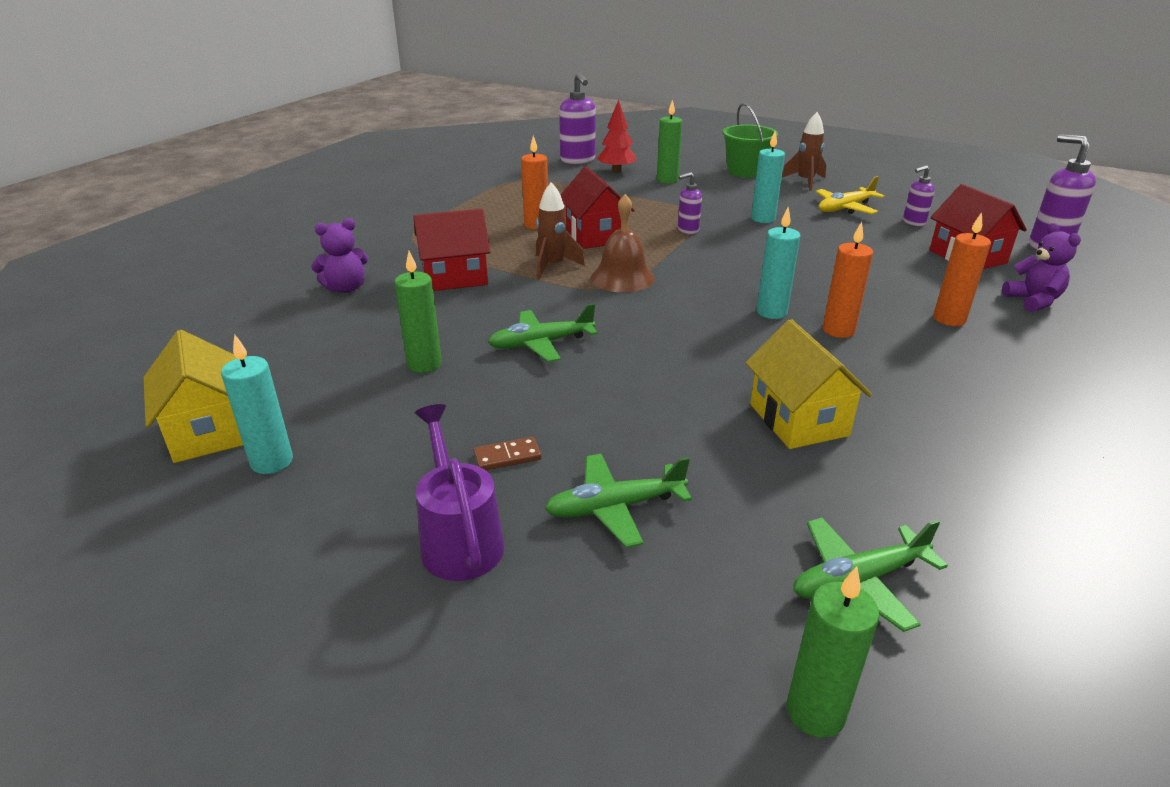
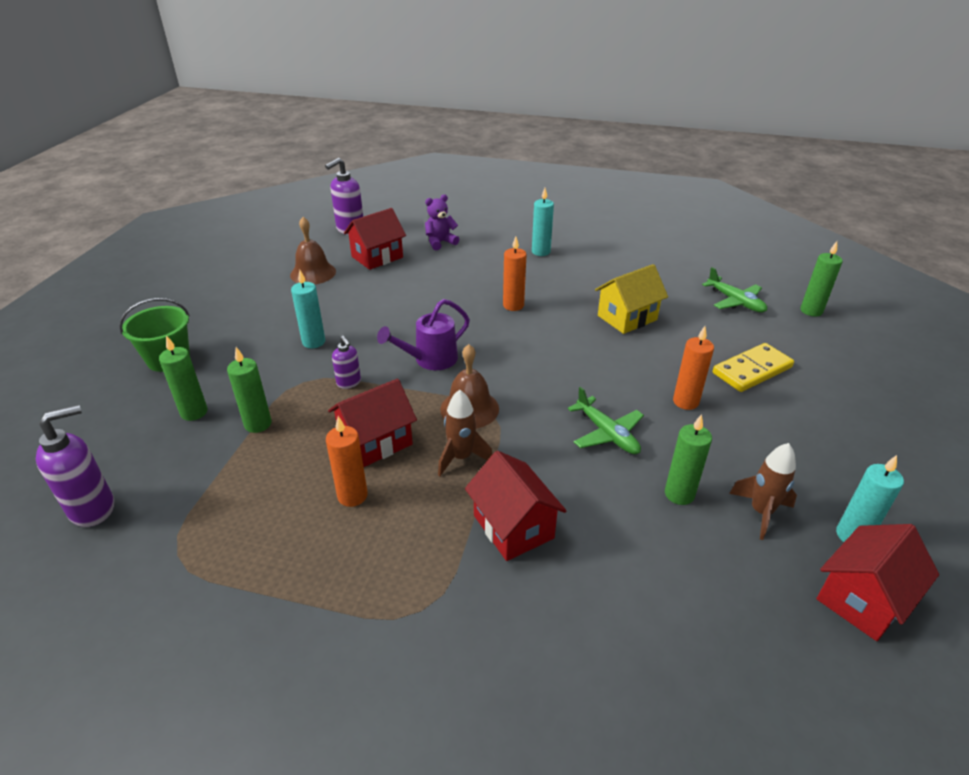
camera: 105 degrees left, 5 degrees up
yellow house [144,330,243,463] -> red house [816,524,939,641]
purple teddy bear [311,218,368,293] -> none
purple watering can [415,404,504,581] -> purple watering can moved to [377,299,470,370]
brown domino [474,437,541,470] -> none
green plane [544,454,692,548] -> yellow domino [713,343,794,392]
red tree [597,100,636,173] -> none
turquoise candle [757,207,800,319] -> turquoise candle moved to [532,188,554,256]
brown rocket [782,112,826,191] -> brown rocket moved to [729,443,797,540]
yellow plane [816,176,885,214] -> none
purple soap dispenser [903,165,935,226] -> brown bell [290,217,336,285]
orange candle [933,212,991,326] -> orange candle moved to [673,326,714,410]
none -> green candle [227,347,272,433]

